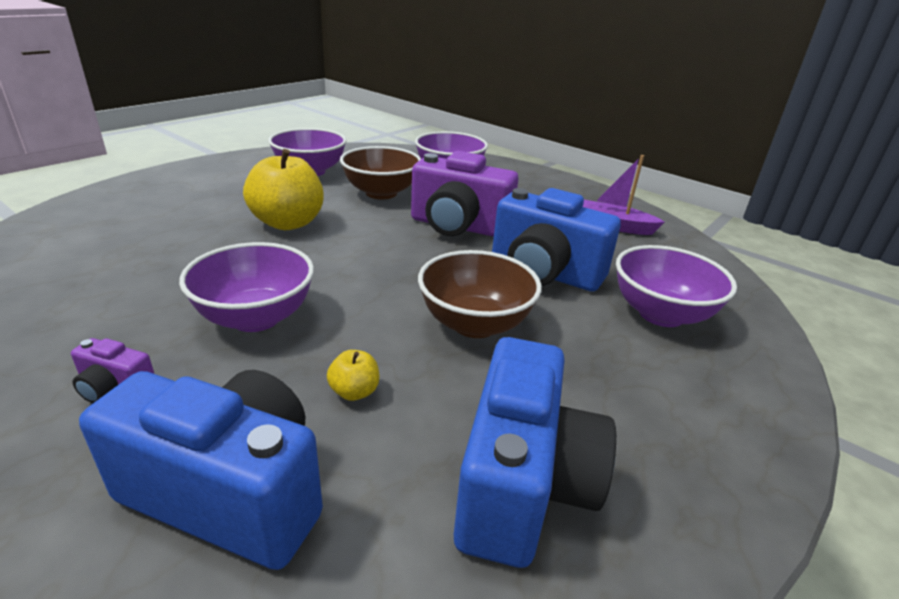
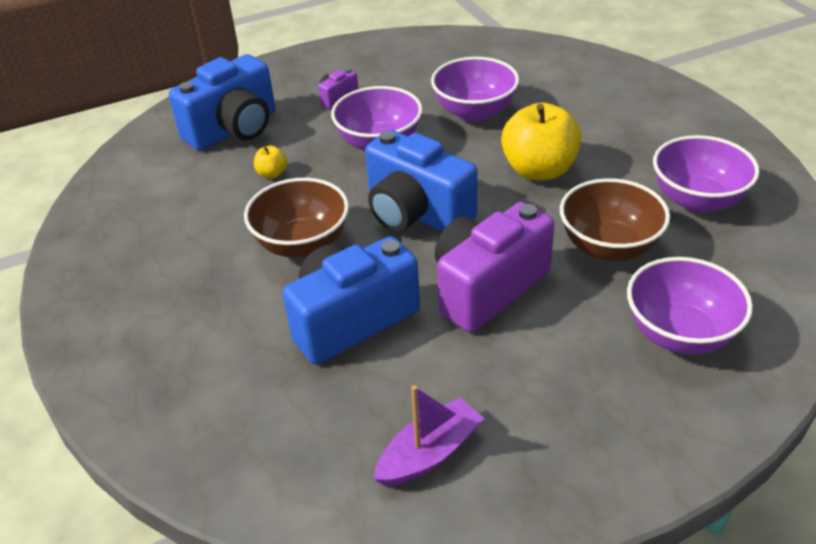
camera: 120 degrees right, 10 degrees up
blue camera [454,337,616,568] -> blue camera moved to [365,130,478,232]
purple bowl [616,245,737,327] -> purple bowl moved to [431,57,519,122]

